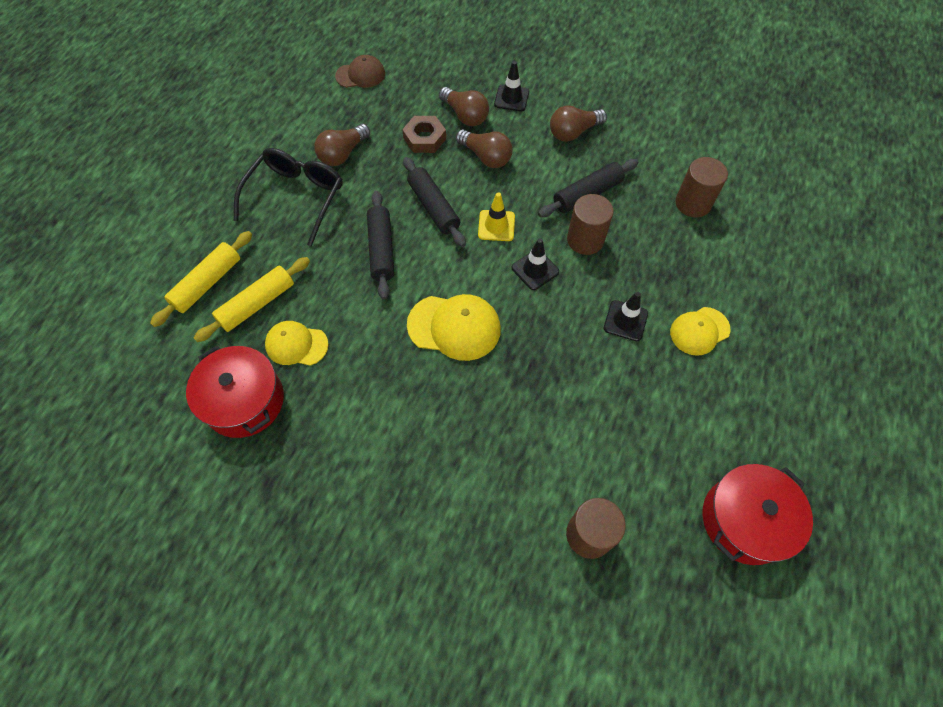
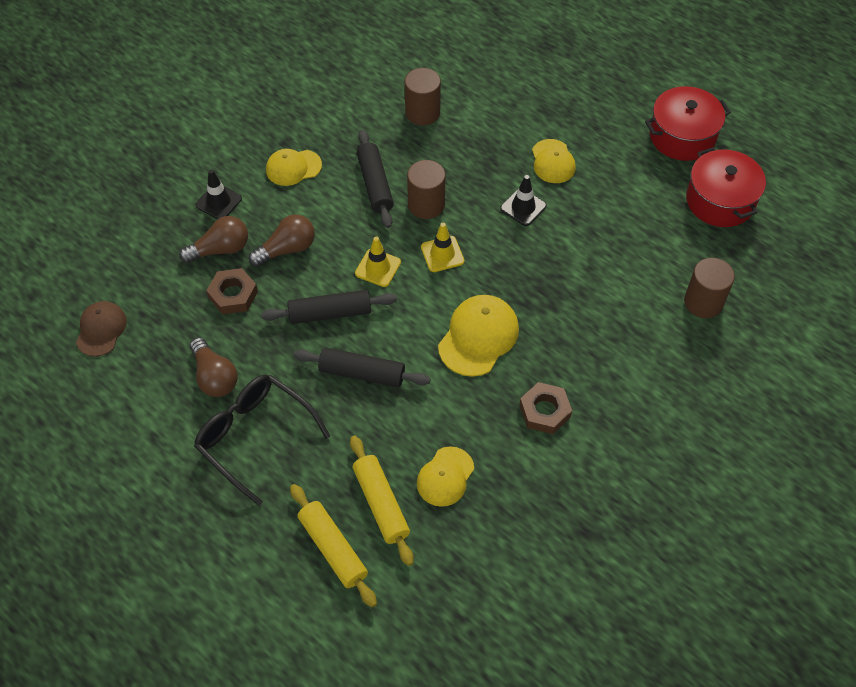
camera: 70 degrees left, 5 degrees down
red pot [186,345,284,438] -> red pot moved to [645,86,731,161]
black traffic cone [511,238,559,290] -> yellow traffic cone [421,223,464,272]
brown light bulb [550,105,607,142] -> yellow cap [266,149,322,186]
none -> brown nut [519,382,572,434]

